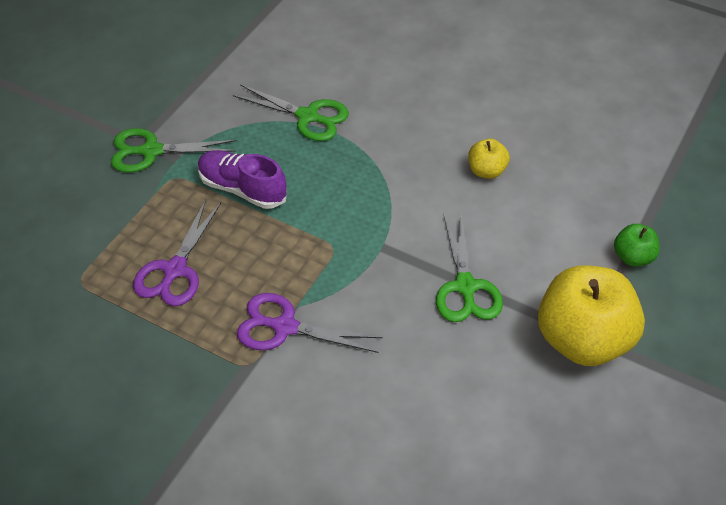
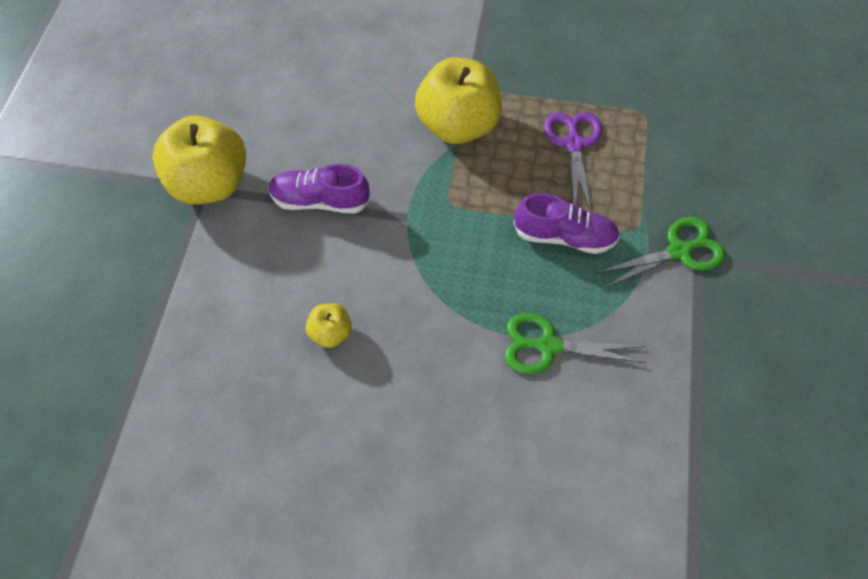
camera: 160 degrees right, 10 degrees up
purple scissors [237,293,383,353] -> yellow apple [415,57,502,144]
green scissors [436,212,503,322] -> purple shoe [268,164,370,214]
green apple [614,224,660,267] -> none

